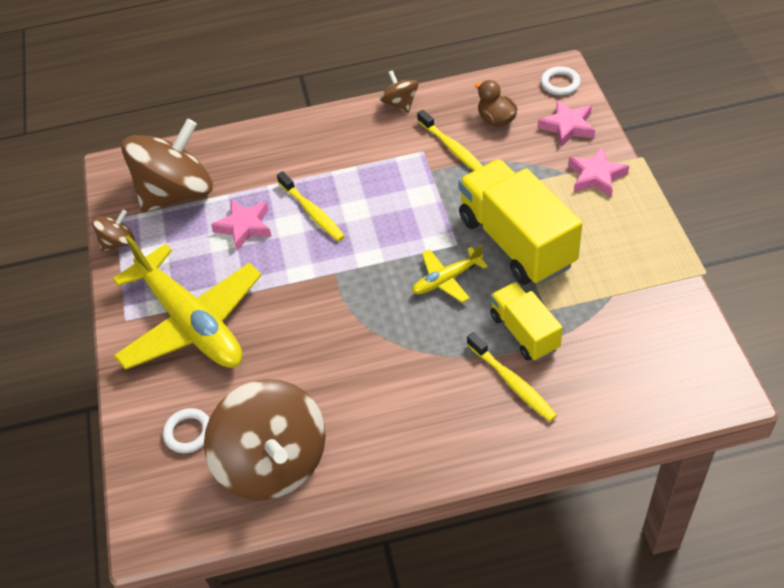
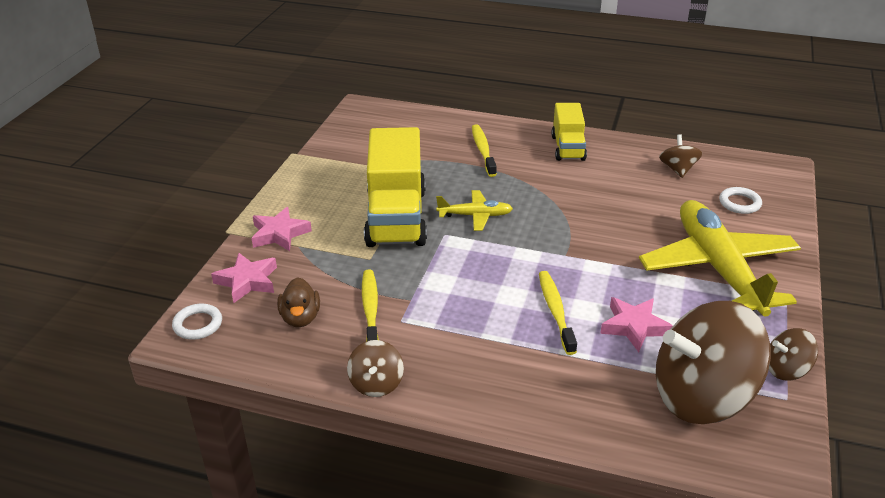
camera: 155 degrees left, 15 degrees down
brown spinning top [204,379,326,500] -> brown spinning top [659,134,702,178], size x0.45
yellow truck [490,282,563,361] -> yellow truck moved to [551,103,587,161]

